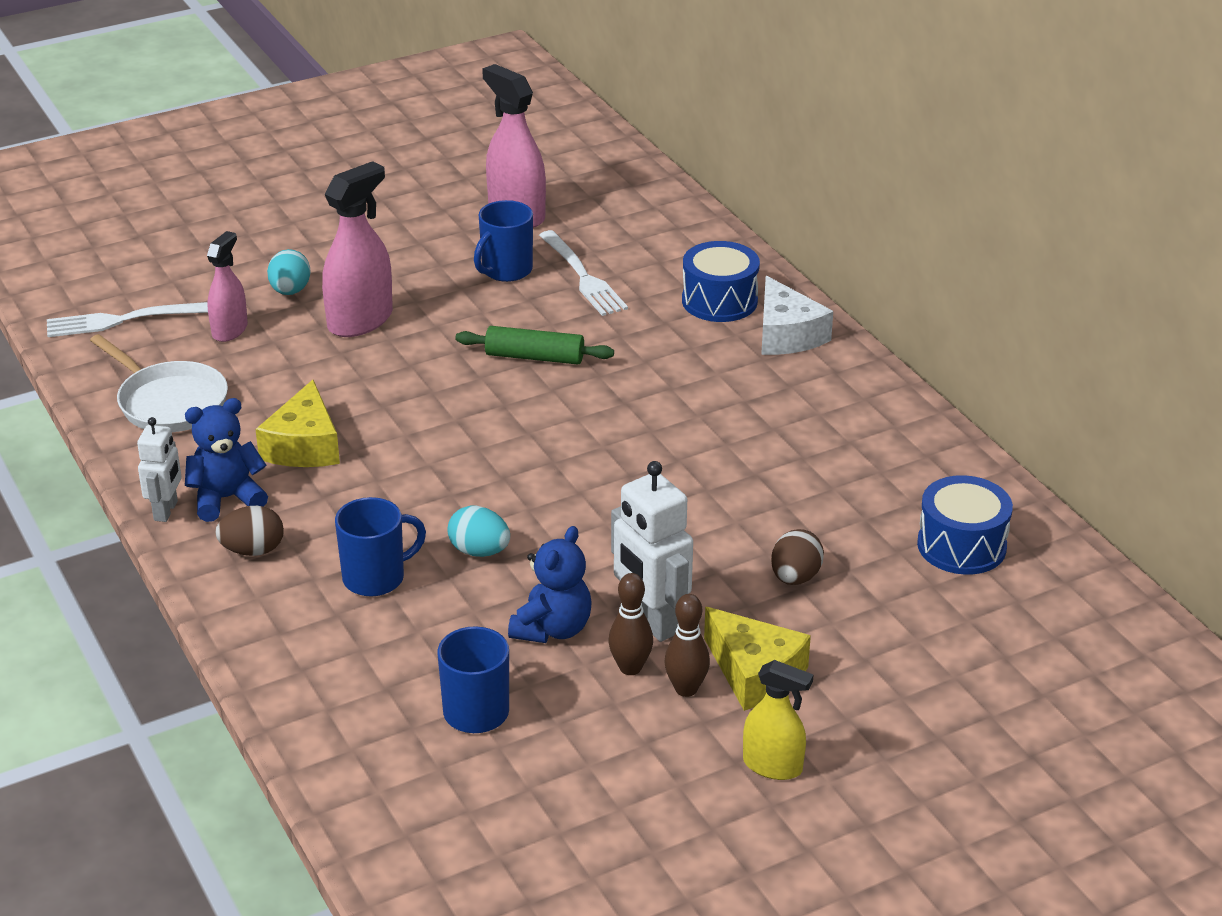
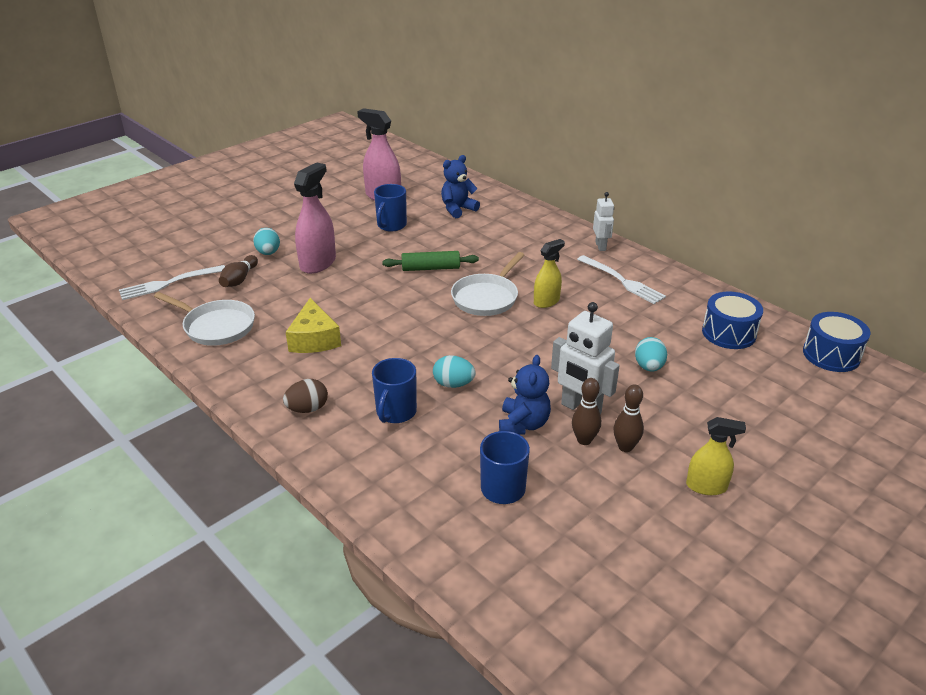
camera: 15 degrees left, 0 degrees up
white robot [137,417,182,522] -> white robot moved to [593,192,614,251]
blue teddy bear [185,398,268,522] -> blue teddy bear moved to [441,155,480,218]
pink spray bottle [207,231,248,342] -> brown bowling pin [219,255,258,287]
blue mug [335,497,426,597] -> blue mug turned 150 degrees clockwise [372,358,417,423]
white fork [539,230,628,316] -> white fork moved to [577,255,666,304]
blue drum [682,241,760,322] -> blue drum moved to [803,312,870,372]
yellow cheese [704,607,811,711] -> none
white cheese [761,276,833,355] -> none
brown egg [771,529,824,585] -> turquoise egg [635,337,667,372]
none -> white pan [451,252,524,316]
none -> yellow spray bottle [534,239,565,308]

